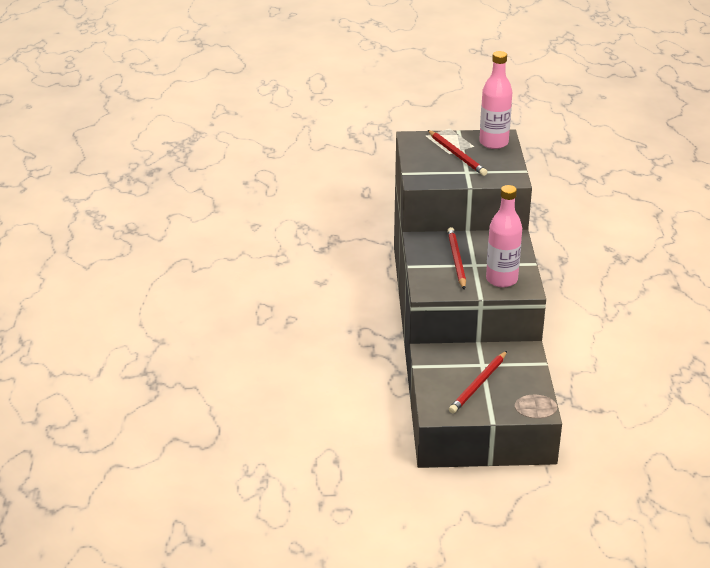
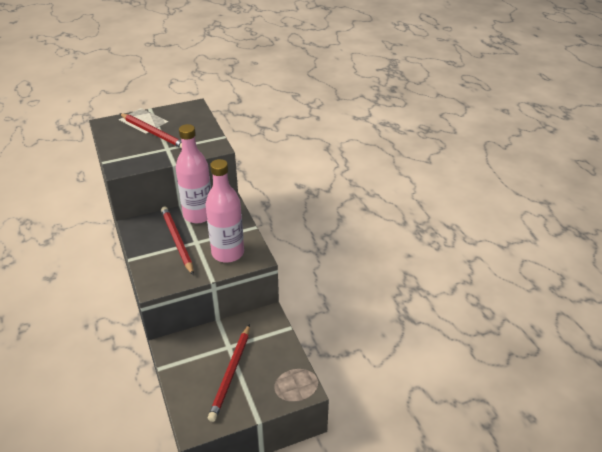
camera: 20 degrees left, 5 degrees up
pink bottle [479,51,512,149] -> pink bottle moved to [176,124,211,223]

